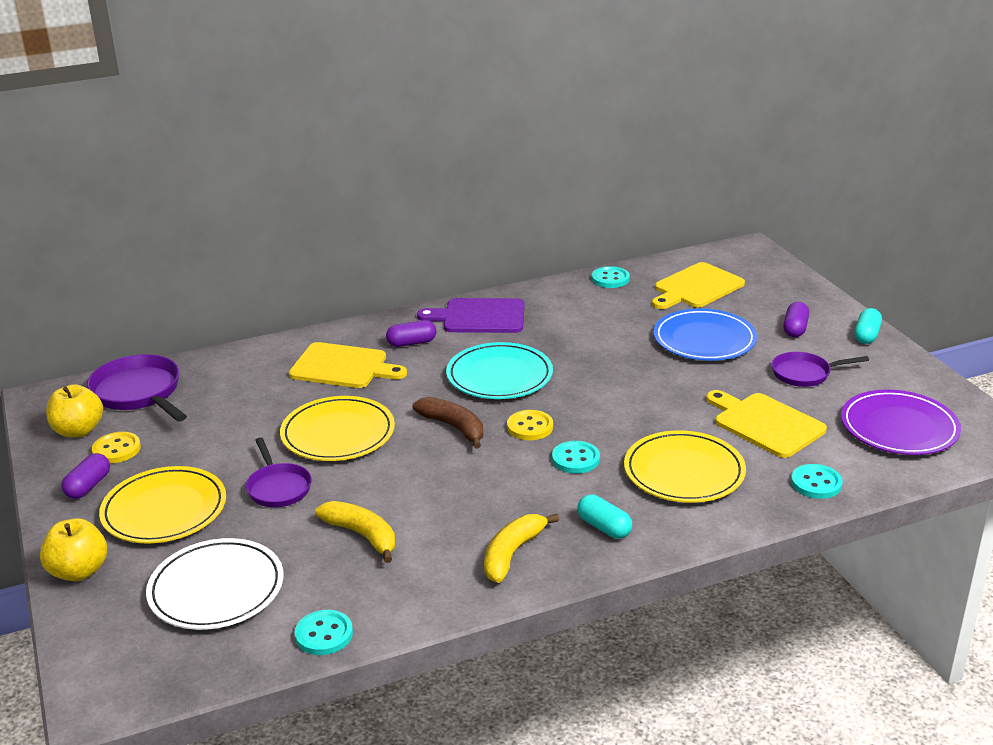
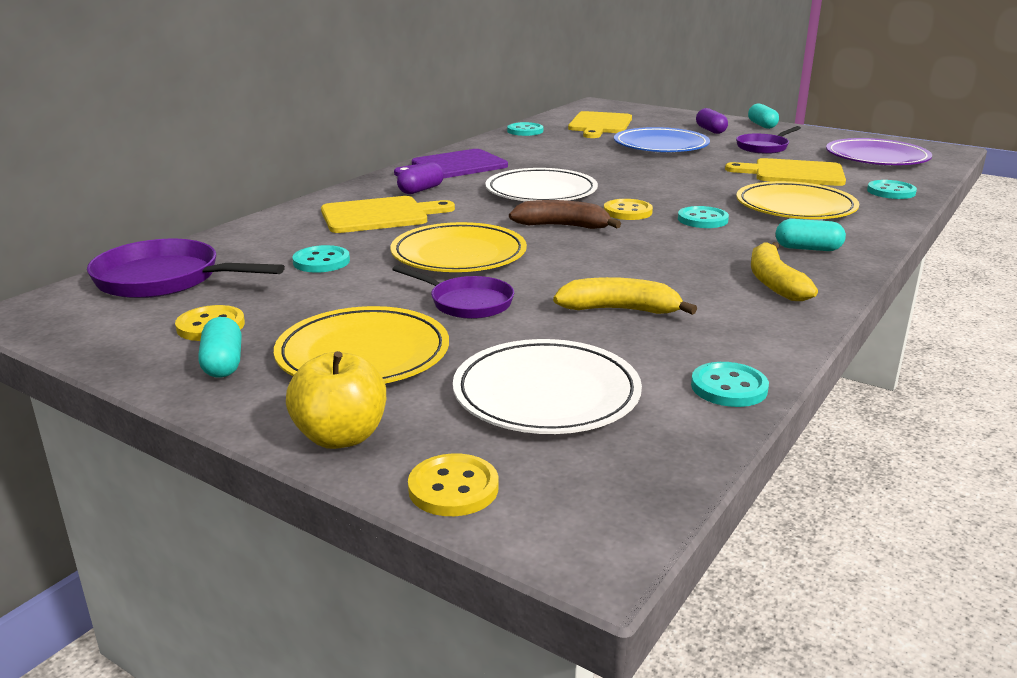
camera: 35 degrees left, 5 degrees down
yellow apple [46,384,103,437] -> none
purple capsule [61,453,110,499] -> turquoise capsule [198,317,242,378]
turquoise plate [446,342,553,399] -> white plate [485,168,598,201]
none -> turquoise button [292,245,350,272]
none -> yellow button [408,453,499,516]

